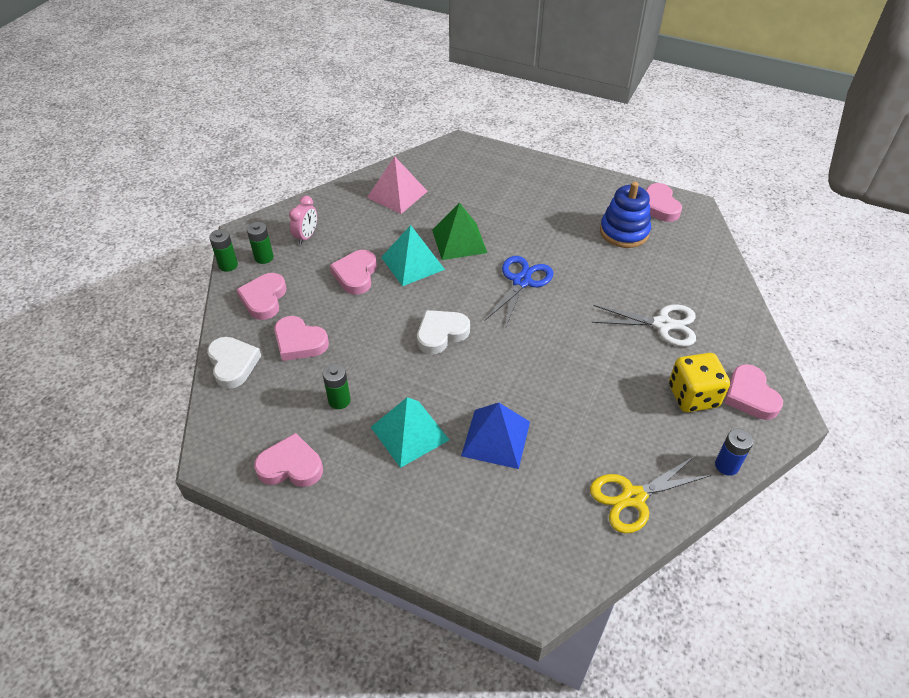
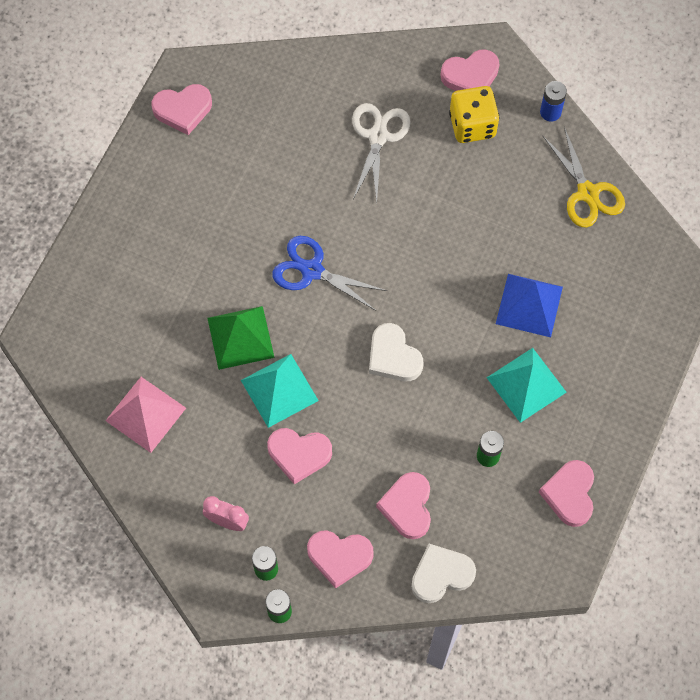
camera: 90 degrees left, 20 degrees up
pink heart [274,316,329,361] -> pink heart turned 150 degrees clockwise [376,472,431,539]
blue stacking toy [600,182,651,248] -> none

